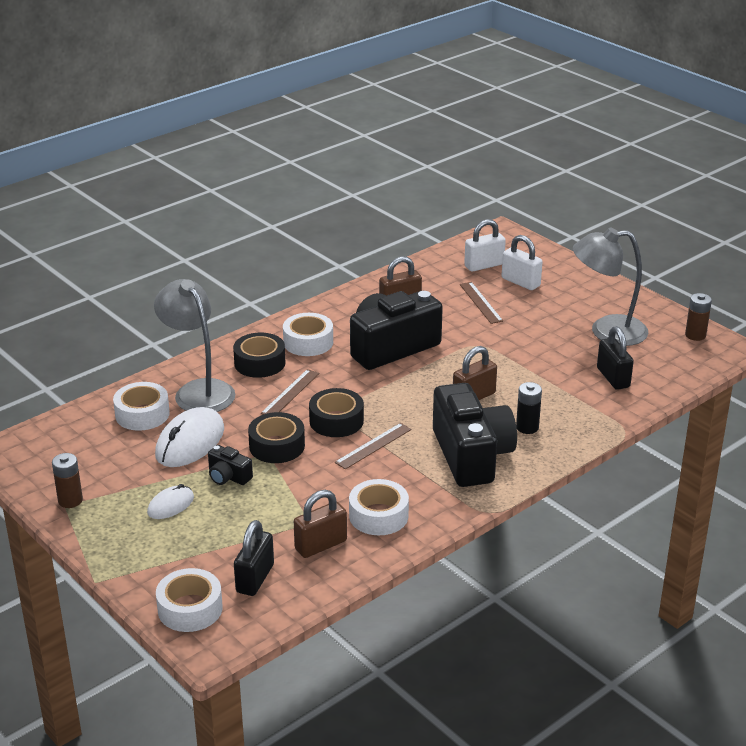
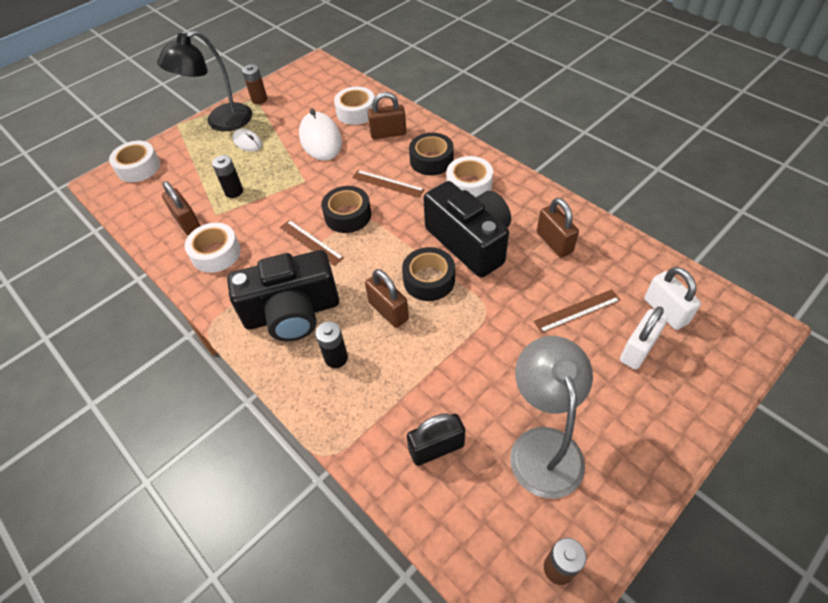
camera: 90 degrees right, 20 degrees up
grey lamp [154,279,235,412] -> brown padlock [367,92,406,139]
white mouse [155,407,224,467] -> white mouse turned 45 degrees clockwise [299,108,342,161]
black camera [208,445,253,485] -> none
black padlock [234,520,274,596] -> none
black tape [248,412,305,463] -> black tape moved to [402,247,455,301]
none -> black lamp [157,30,252,131]
none -> black battery [212,155,243,198]

